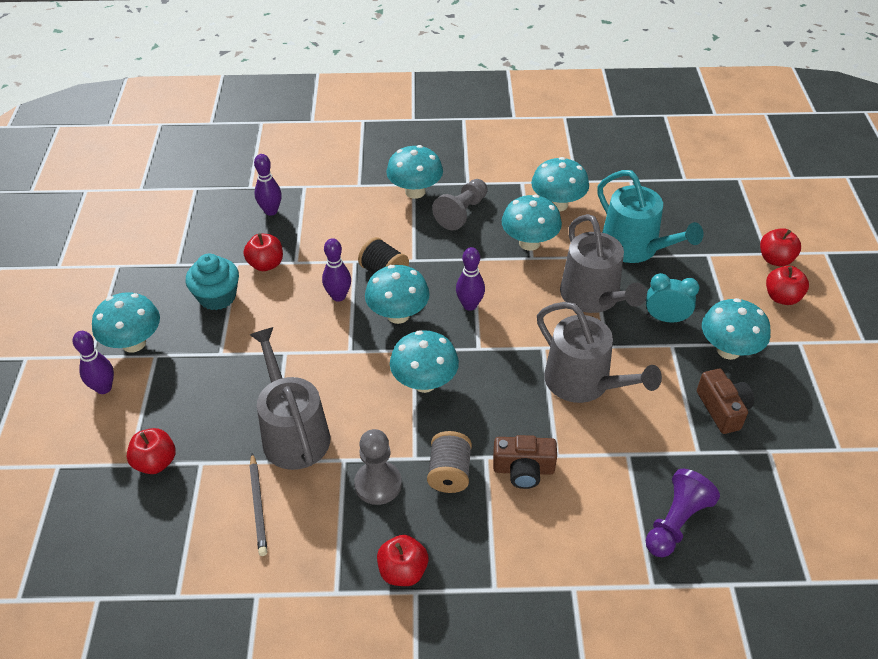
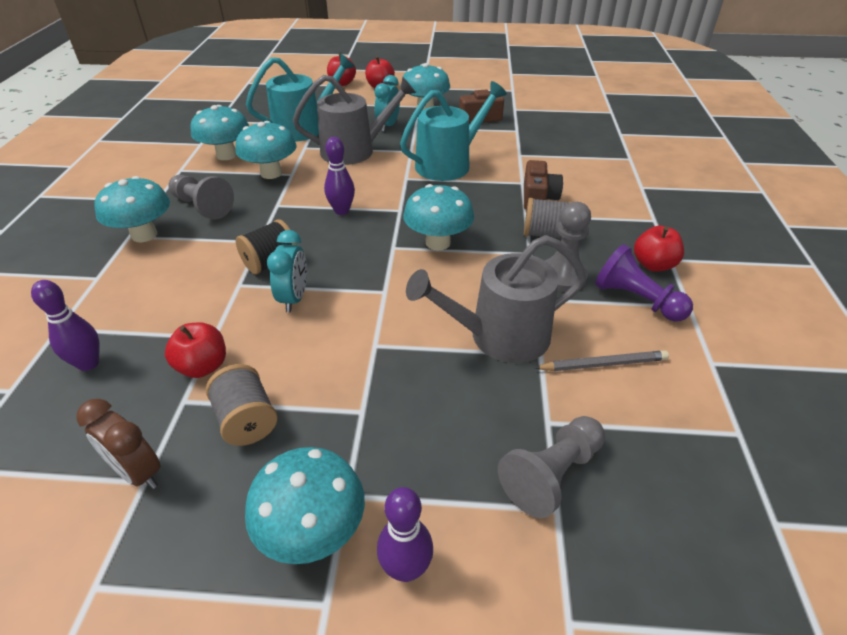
camera: 85 degrees left, 5 degrees down
red apple [126,428,176,474] -> grey pawn [498,416,605,518]
turquoise cupcake [186,253,239,310] -> grey spool [206,364,277,446]
purple bowling pin [322,238,351,302] -> turquoise clock [267,230,307,312]
turquoise mushroom [365,265,430,324] -> none
grey watering can [537,302,662,403] -> turquoise watering can [400,81,507,181]
purple pawn [646,469,720,557] -> purple pawn moved to [595,244,693,321]
none -> brown clock [77,399,161,489]

